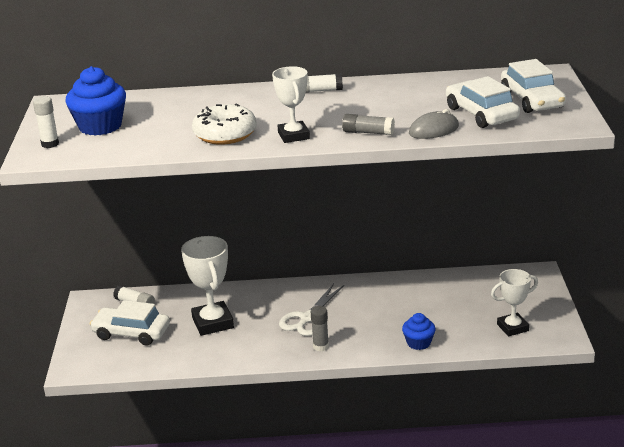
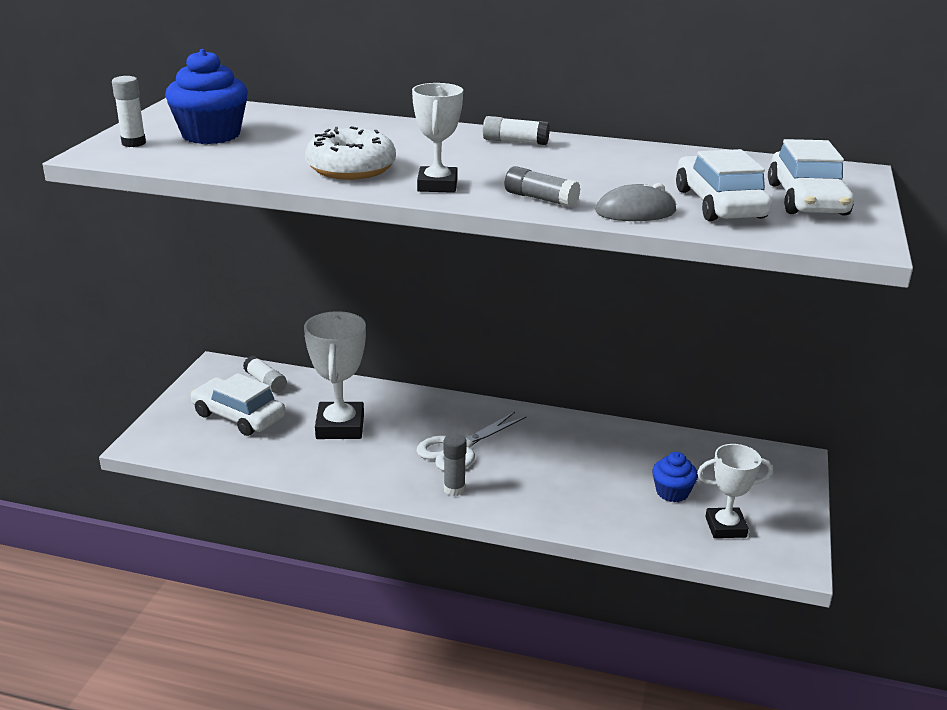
camera: 15 degrees right, 0 degrees up
blue cupcake [402,313,435,350] -> blue cupcake moved to [652,452,698,502]

